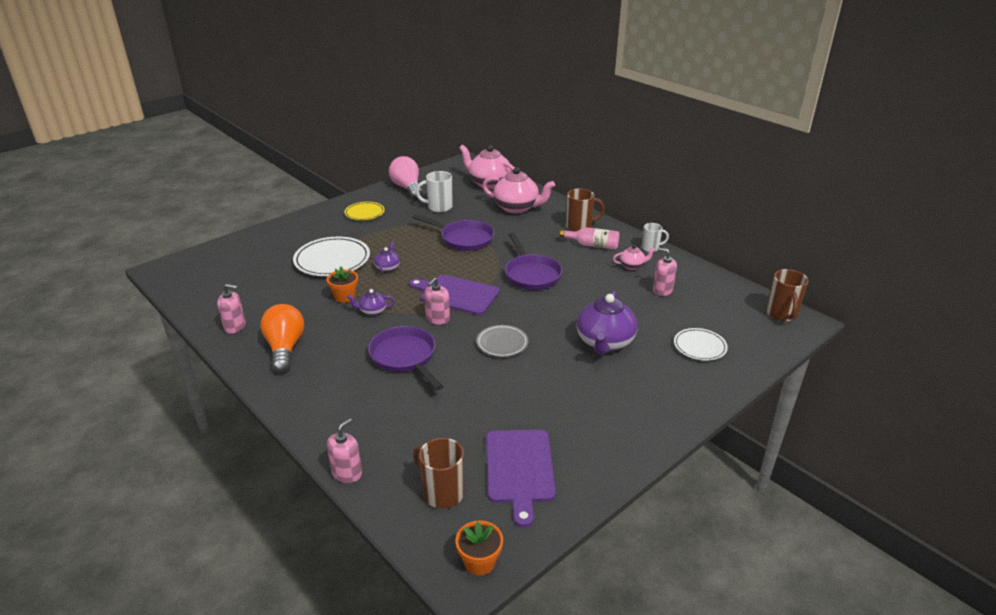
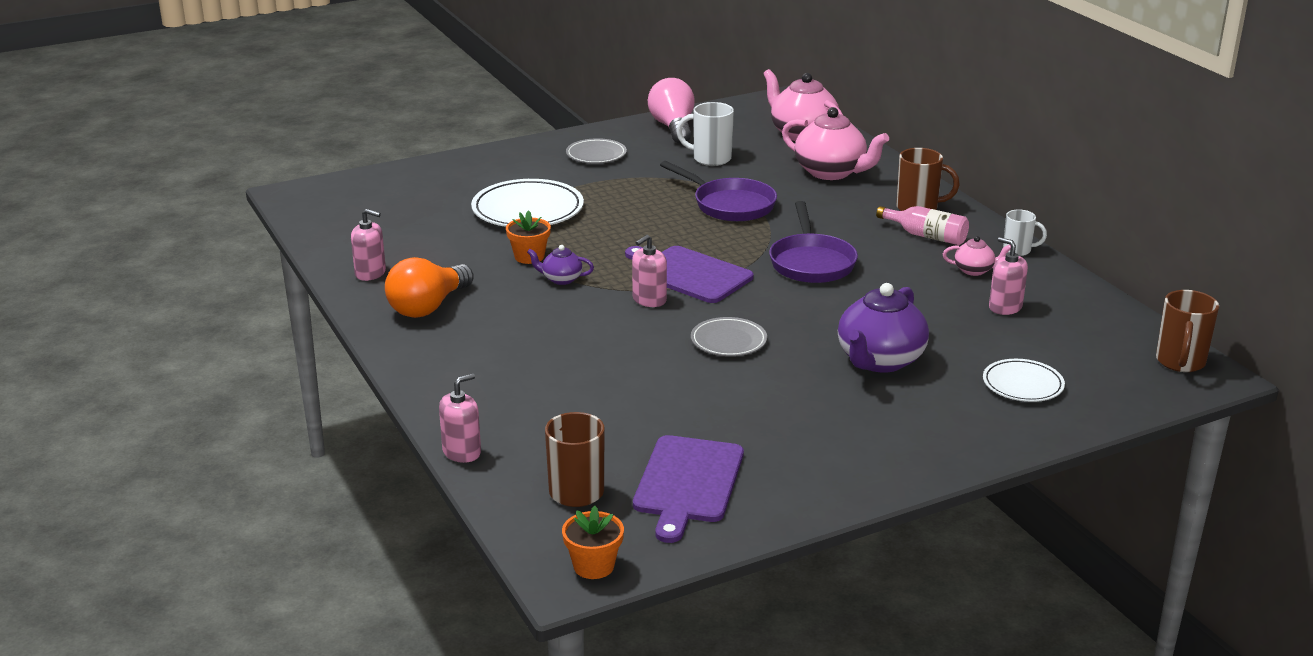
camera: 15 degrees right, 5 degrees down
orange light bulb [260,304,304,373] -> orange light bulb turned 150 degrees counterclockwise [385,257,474,318]
yellow plate [344,202,385,220] -> grey plate [566,138,627,163]
purple pan [368,326,443,390] -> none
purple teapot [374,241,400,273] -> none

